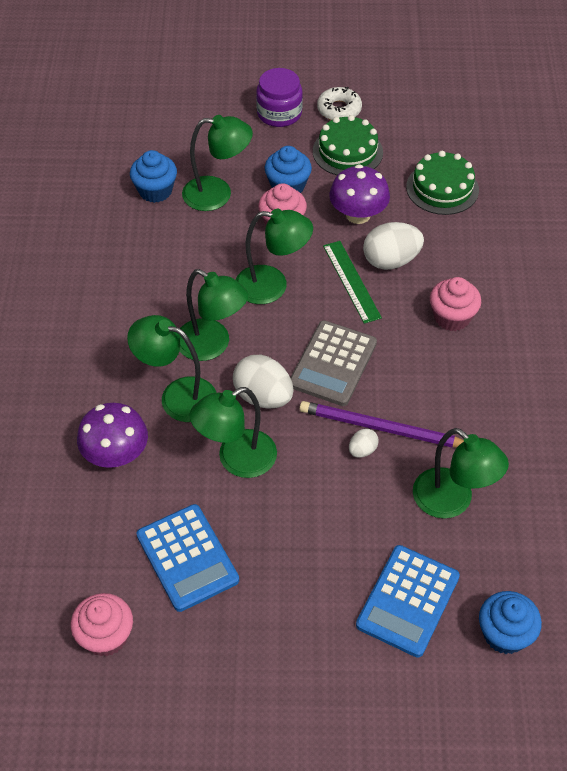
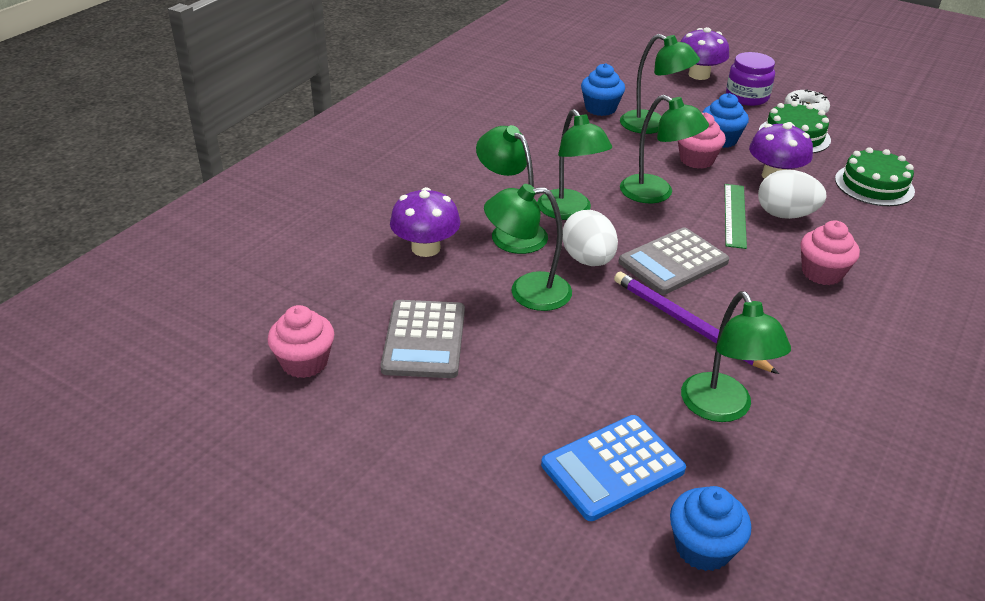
camera: 30 degrees right, 15 degrees down
blue calculator [136,504,239,612] -> grey calculator [381,300,465,378]
white egg [349,429,379,458] -> none
none -> purple mushroom [680,27,729,80]

